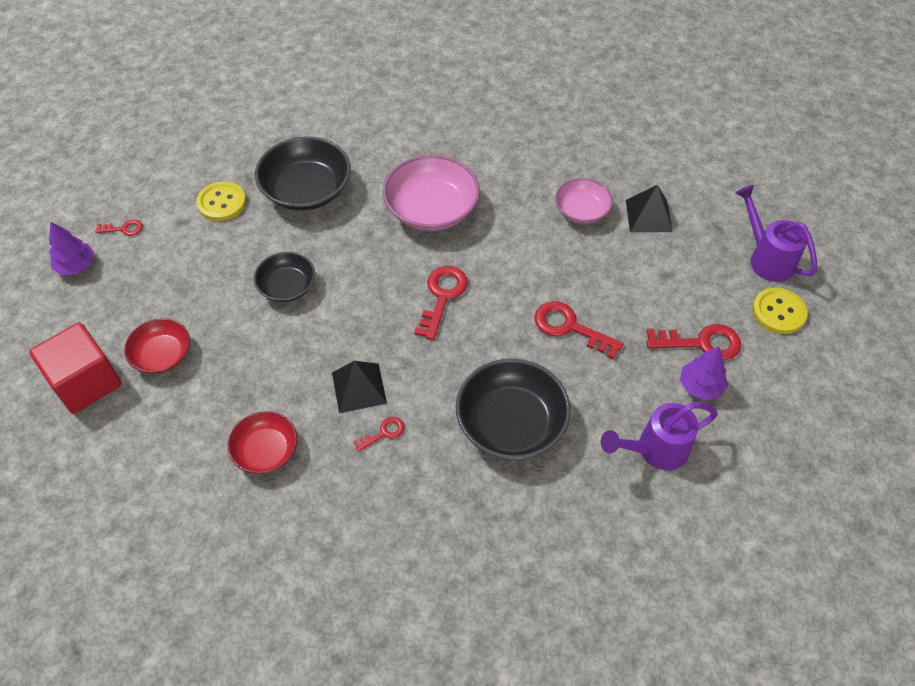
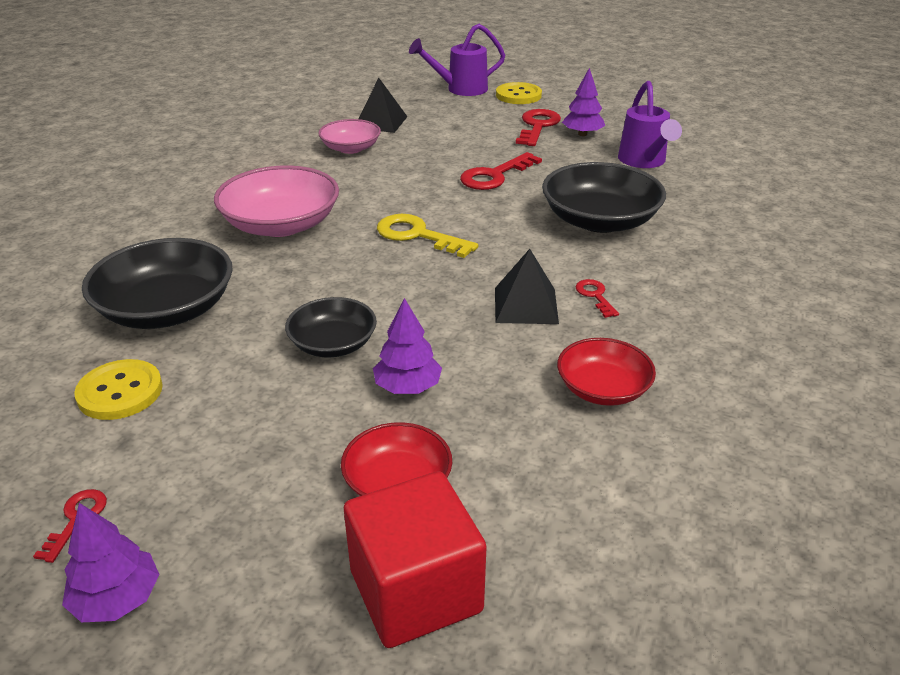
camera: 75 degrees left, 20 degrees down
red key [414,266,468,340] -> yellow key [377,214,478,258]
none -> purple tree [373,298,442,394]

